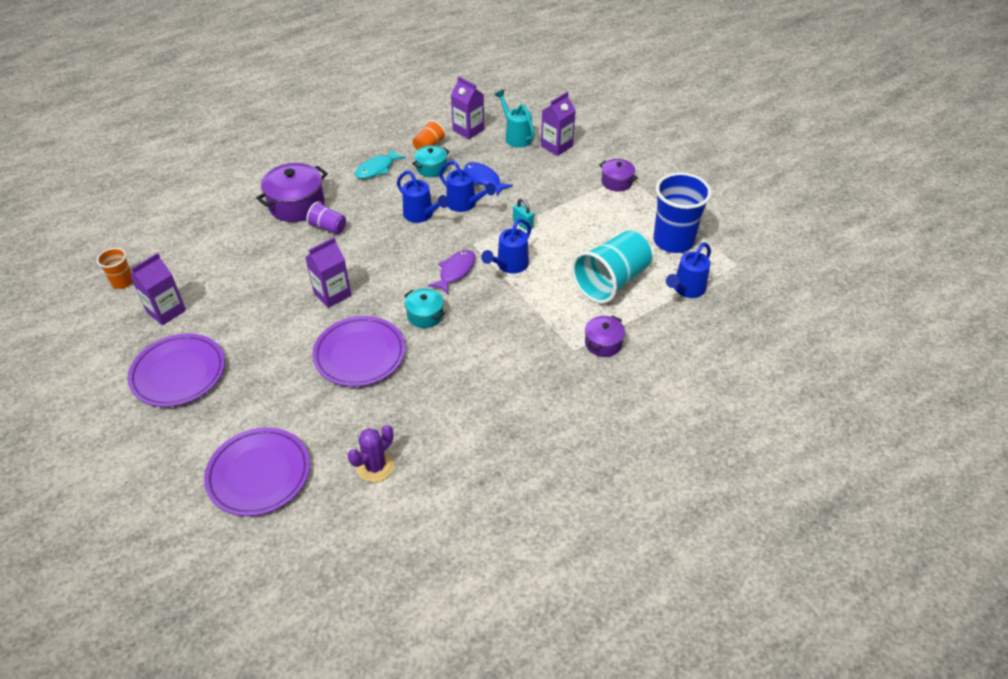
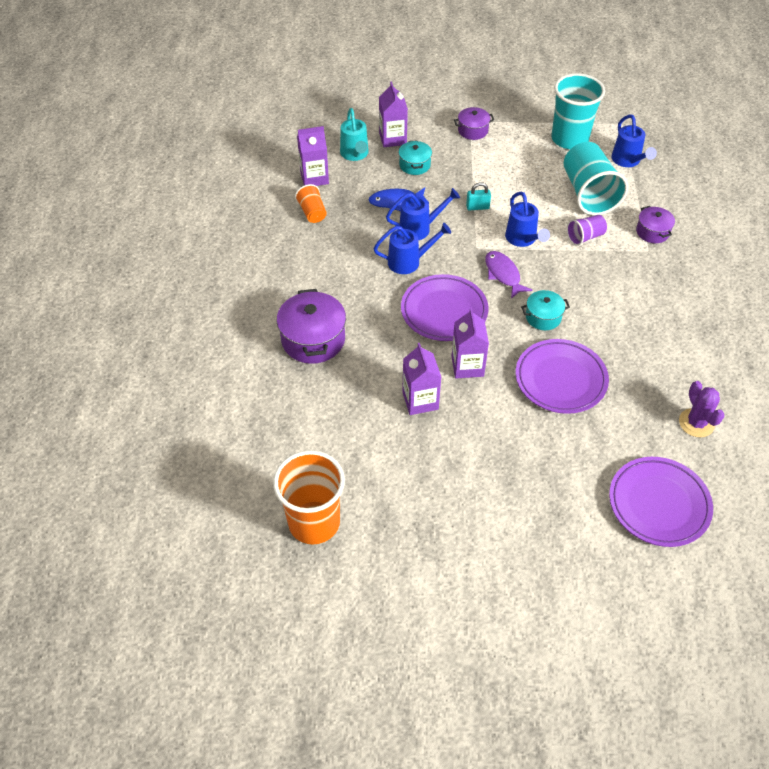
camera: 55 degrees left, 5 degrees up
orange cup [97,248,133,289] -> orange cup [273,450,345,544], size x2.00
purple plate [127,333,225,407] -> purple plate moved to [401,274,488,341]
purple carton [130,253,186,325] -> purple carton moved to [402,343,441,415]
purple cup [306,201,346,235] -> purple cup moved to [567,215,607,246]
turquoise fish [355,149,406,179] -> none
turquoise pot [412,145,450,177] -> turquoise pot moved to [399,140,432,175]
turquoise watering can [495,90,535,148] -> turquoise watering can turned 105 degrees counterclockwise [340,108,369,161]
blue cup [653,172,712,253] -> turquoise cup [551,73,605,149]

